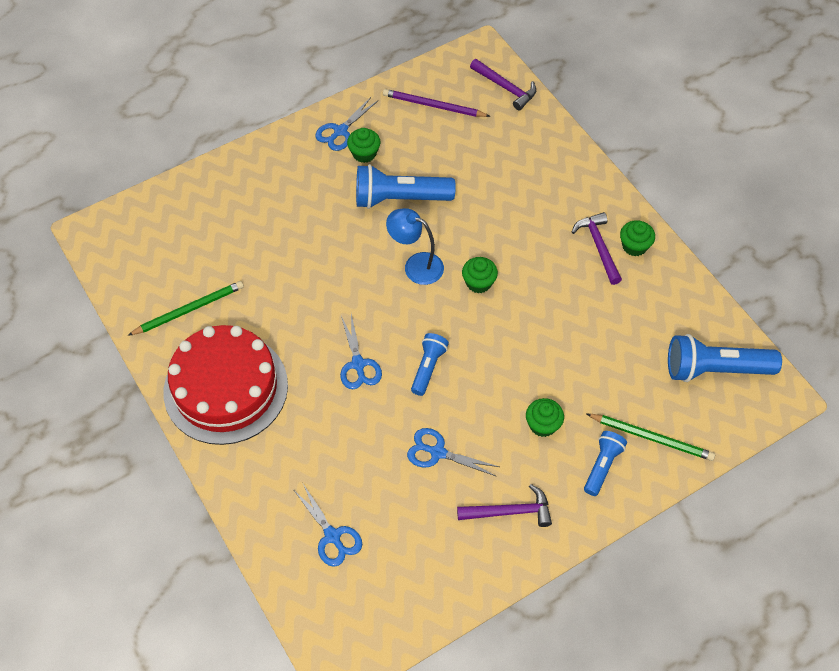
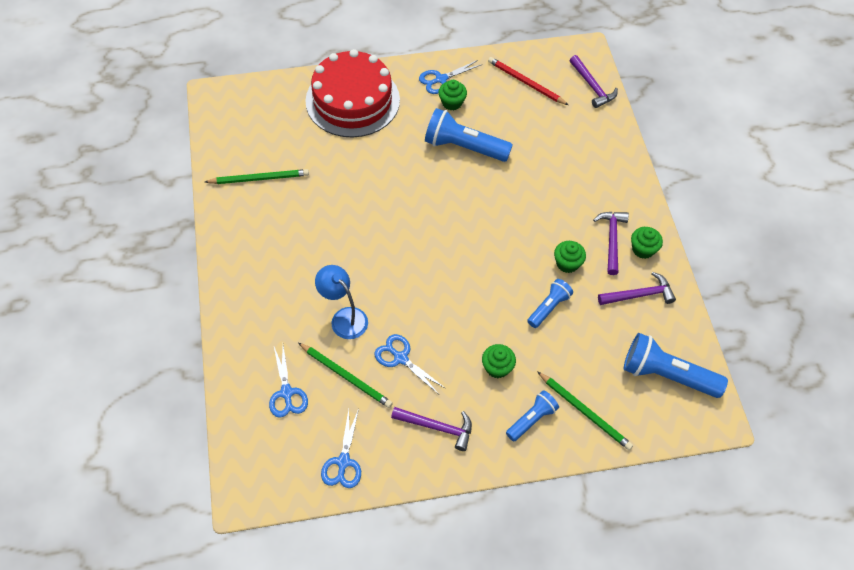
camera: 20 degrees right, 0 degrees up
red cake [163,325,288,445] -> red cake moved to [305,49,400,137]
blue scissors [340,314,382,389] -> blue scissors moved to [321,409,361,488]
purple pencil [383,89,490,117] -> red pencil [488,57,568,105]
blue lamp [386,208,444,285] -> blue lamp moved to [315,265,368,339]
blue flashlight [411,333,449,396] -> blue flashlight moved to [527,279,573,328]
green cupcake [462,257,498,293] -> green cupcake moved to [554,241,586,273]
none -> green pencil [298,343,393,408]
none -> purple hammer [598,272,676,305]

